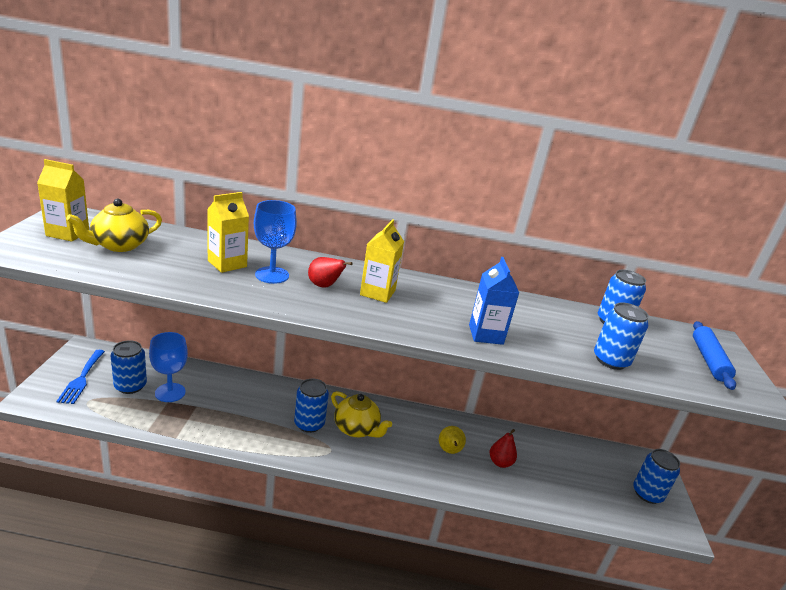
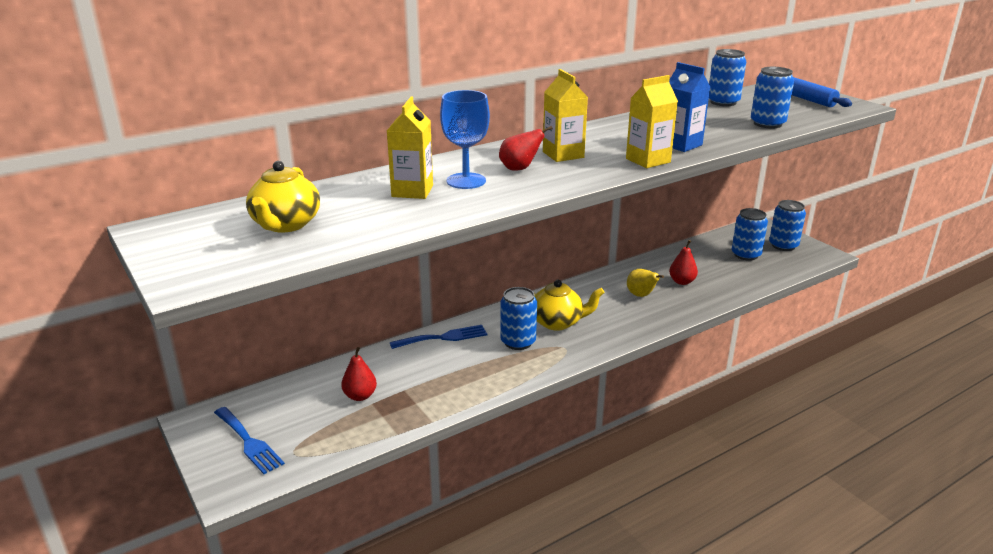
camera: 35 degrees left, 0 degrees up
yellow carton [37,159,89,242] -> yellow carton moved to [626,75,678,168]
blue can [111,340,147,394] -> blue can moved to [732,208,768,261]
blue goblet [149,332,188,402] -> red pear [341,347,377,401]
none -> blue fork [390,325,487,349]

